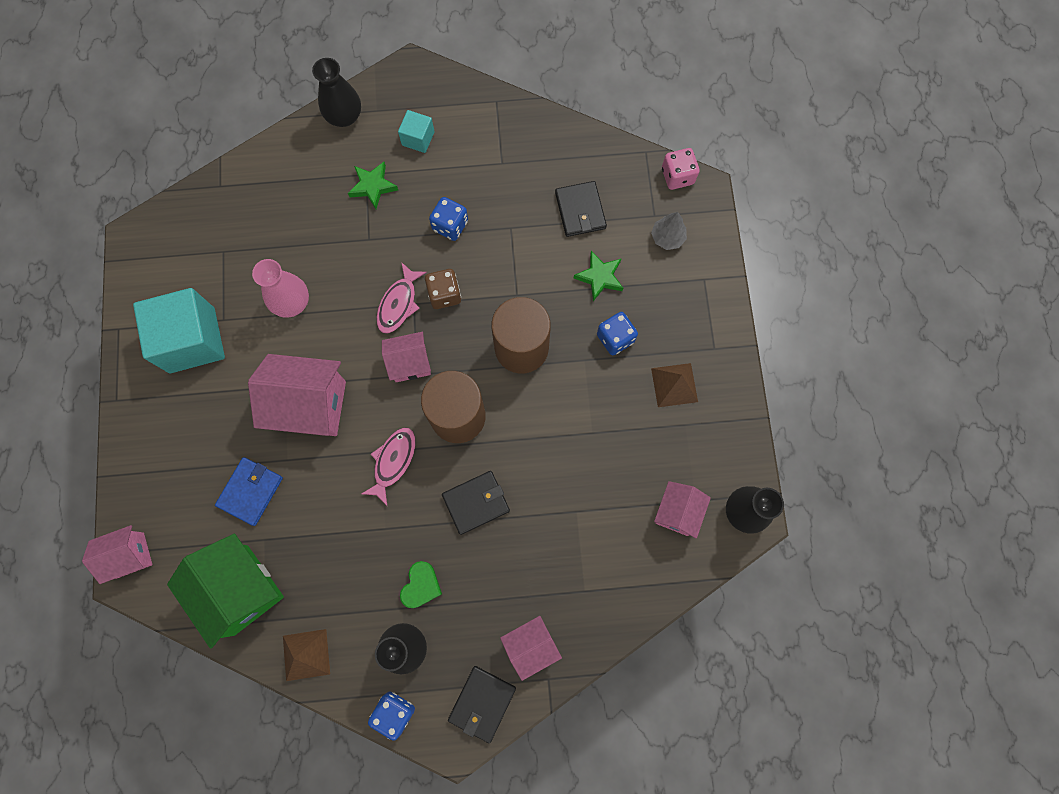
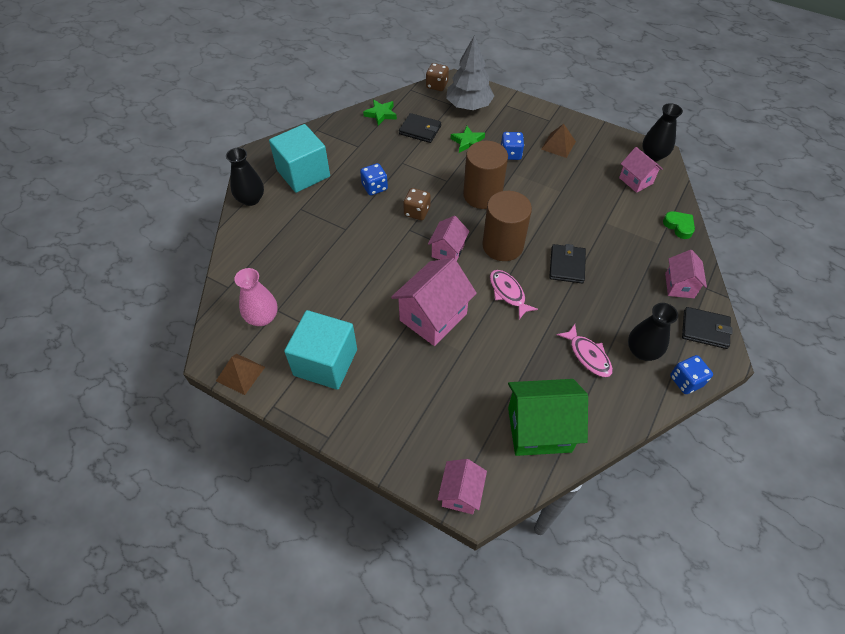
camera: 55 degrees left, 20 degrees down
blue wallet [215,457,283,526] -> none
pink vase [252,259,309,318] -> pink vase moved to [234,268,278,326]
brown pyramid [283,629,330,681] -> brown pyramid moved to [216,354,265,395]
green star [348,162,398,209] -> green star moved to [363,100,397,126]
pink fish [376,262,427,334] -> pink fish moved to [557,324,613,377]
turquoise cube [398,110,435,153] -> turquoise cube [269,124,330,193], size x2.08
green heart [400,561,442,608] -> green heart moved to [663,211,695,239]
black wallet [448,666,516,743] -> black wallet turned 45 degrees counterclockwise [682,307,733,349]
grey tree [651,212,687,250] -> grey tree [446,35,494,110], size x2.02
pink dice [662,148,699,190] -> brown dice [426,63,449,91]

